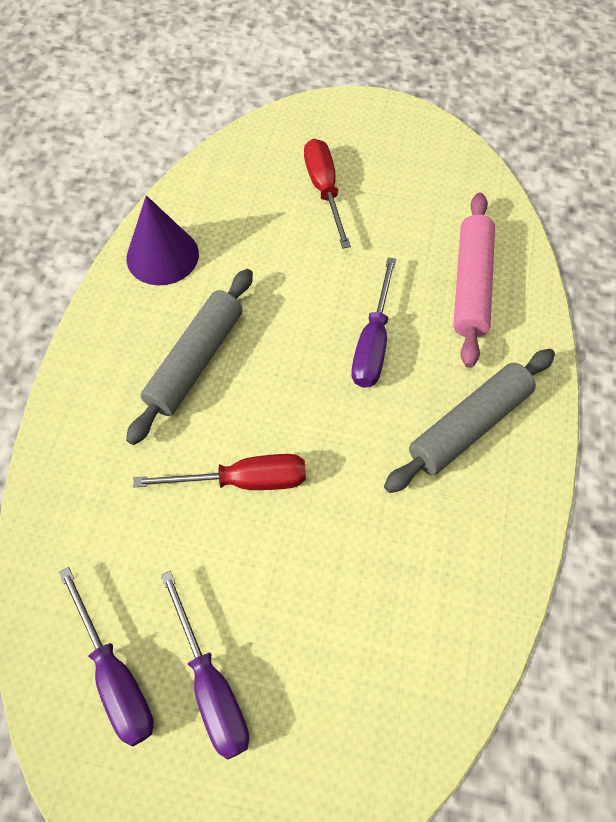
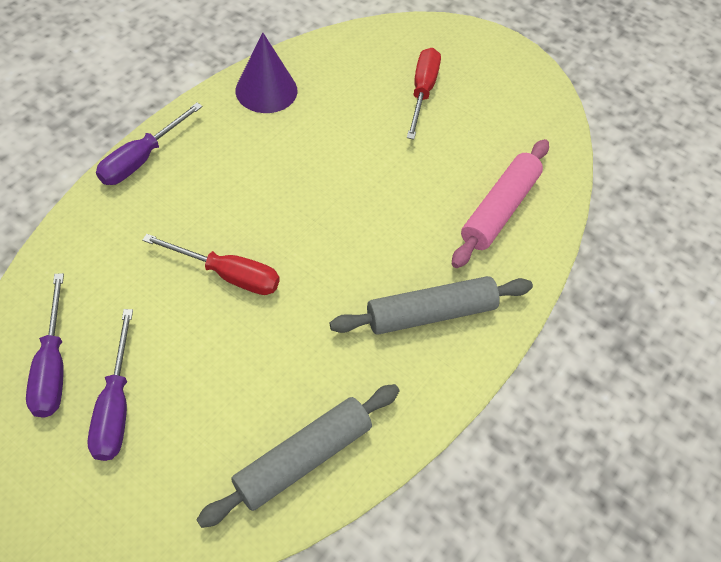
camera: 20 degrees right, 5 degrees down
grey rolling pin [126,269,253,445] -> grey rolling pin moved to [196,384,400,528]
purple screwdriver [351,257,396,388] -> purple screwdriver moved to [96,103,203,185]

